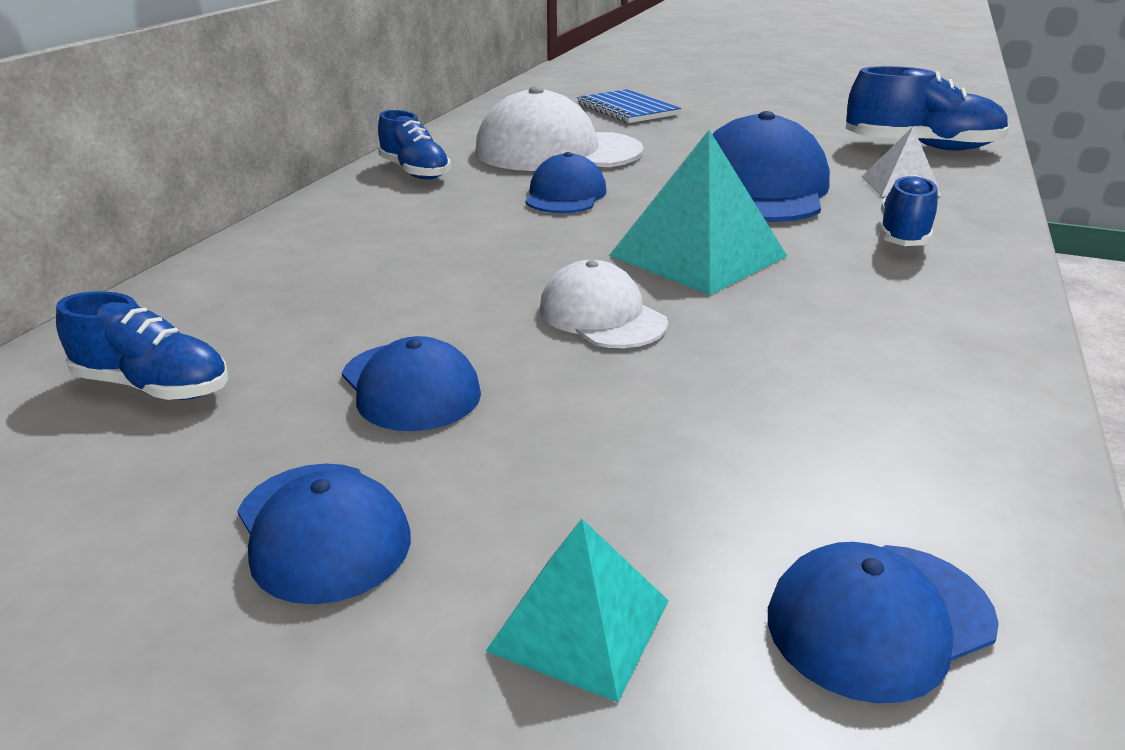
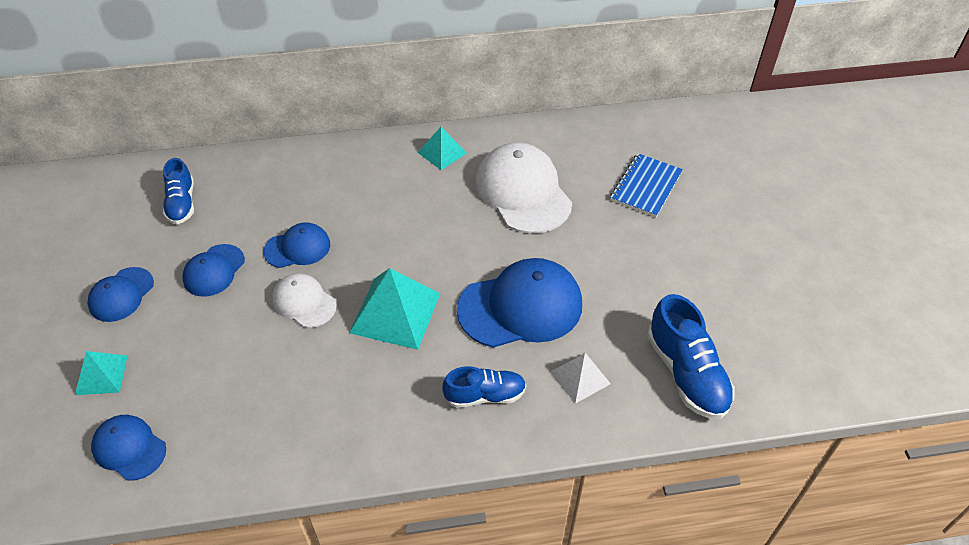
camera: 60 degrees right, 20 degrees up
blue shoe [378,110,451,179] -> turquoise pyramid [418,127,467,170]
blue cap [526,152,606,213] -> blue cap moved to [263,222,330,268]
white cap [539,260,668,348] -> white cap turned 75 degrees counterclockwise [272,273,337,328]

